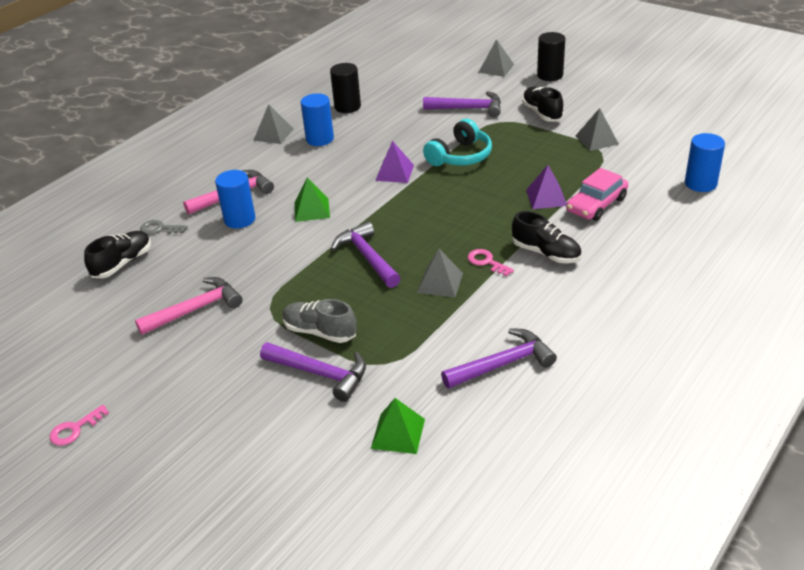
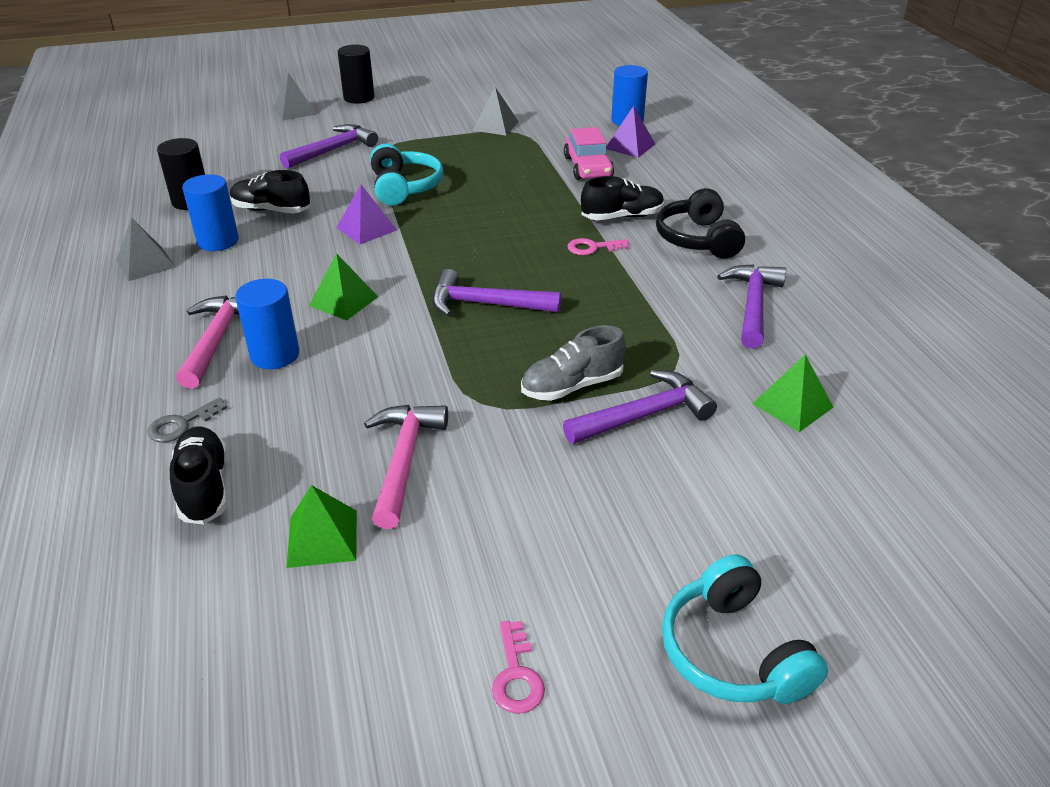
camera: 55 degrees left, 0 degrees up
grey pyramid [417,249,463,297] -> none
black shoe [522,86,564,122] -> black shoe moved to [230,170,310,213]
purple pyramid [526,165,567,209] -> purple pyramid moved to [606,106,655,158]
none -> green pyramid [286,485,357,568]
none -> black headphones [656,188,745,259]
none -> turquoise headphones [662,554,828,704]

